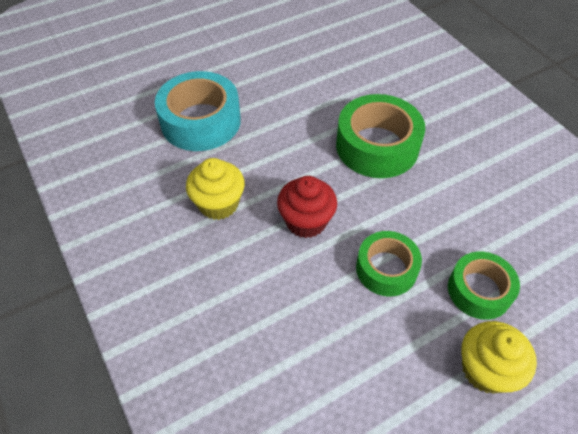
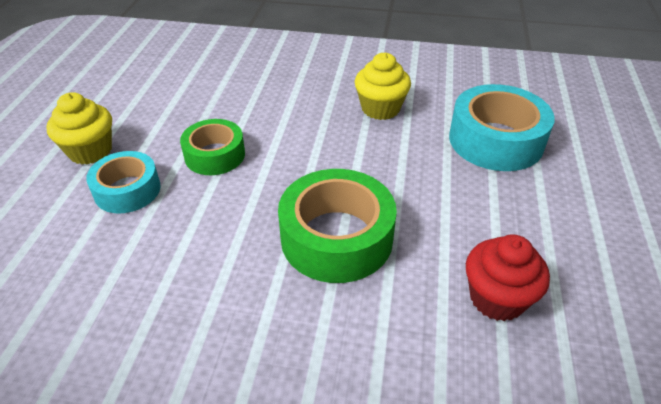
camera: 130 degrees right, 10 degrees down
red cupcake [277,176,337,238] -> red cupcake moved to [466,234,550,321]
green tape [448,252,520,320] -> turquoise tape [86,151,161,214]

